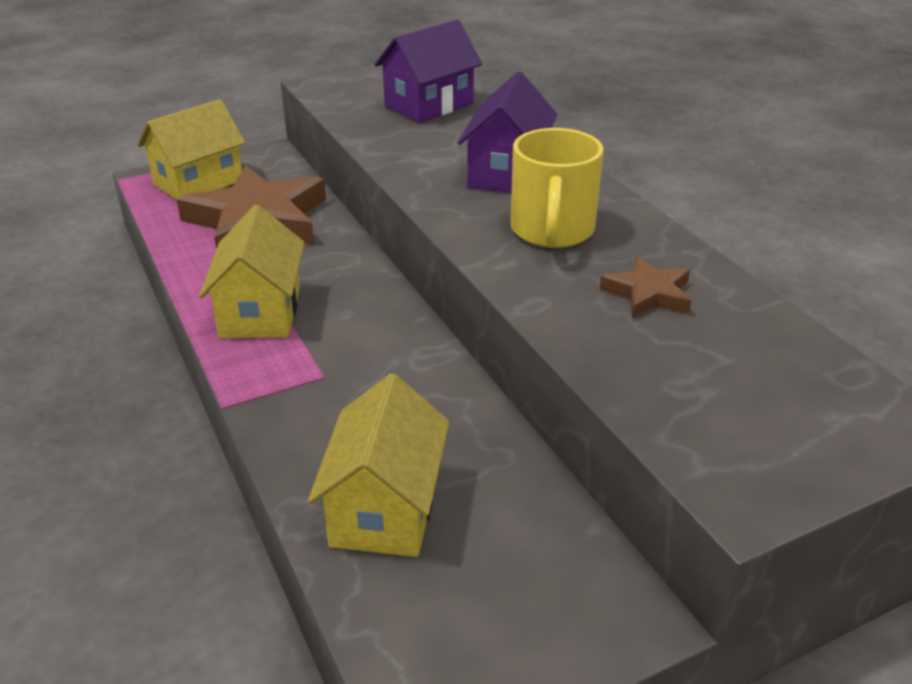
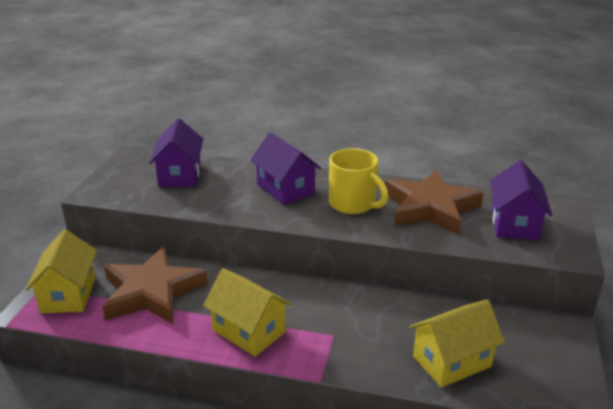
camera: 50 degrees left, 5 degrees down
yellow house [308,373,450,557] -> yellow house turned 75 degrees counterclockwise [409,299,505,388]
brown star [600,255,691,318] -> brown star [384,170,484,235], size x2.12
none -> purple house [490,160,552,240]

